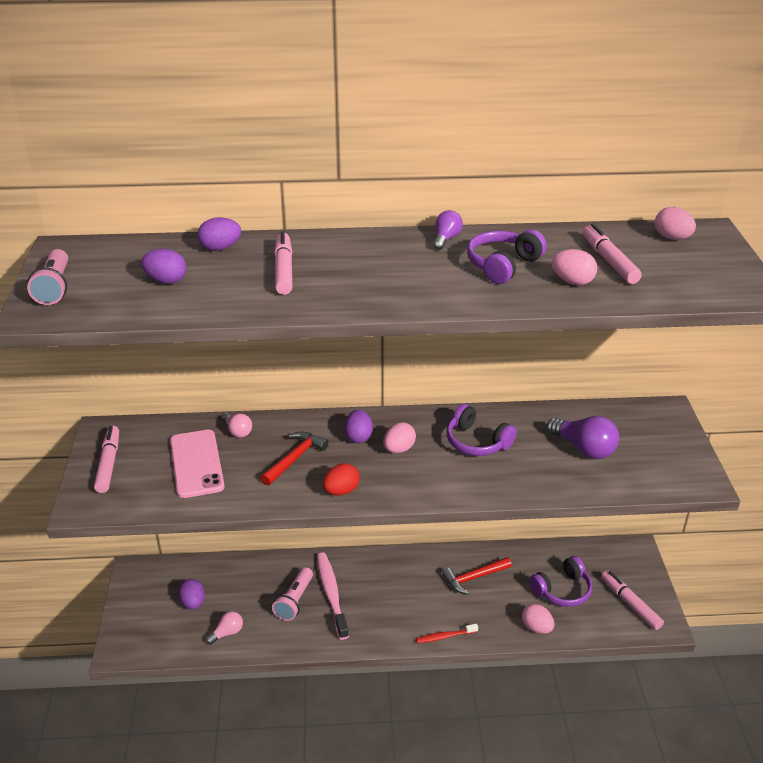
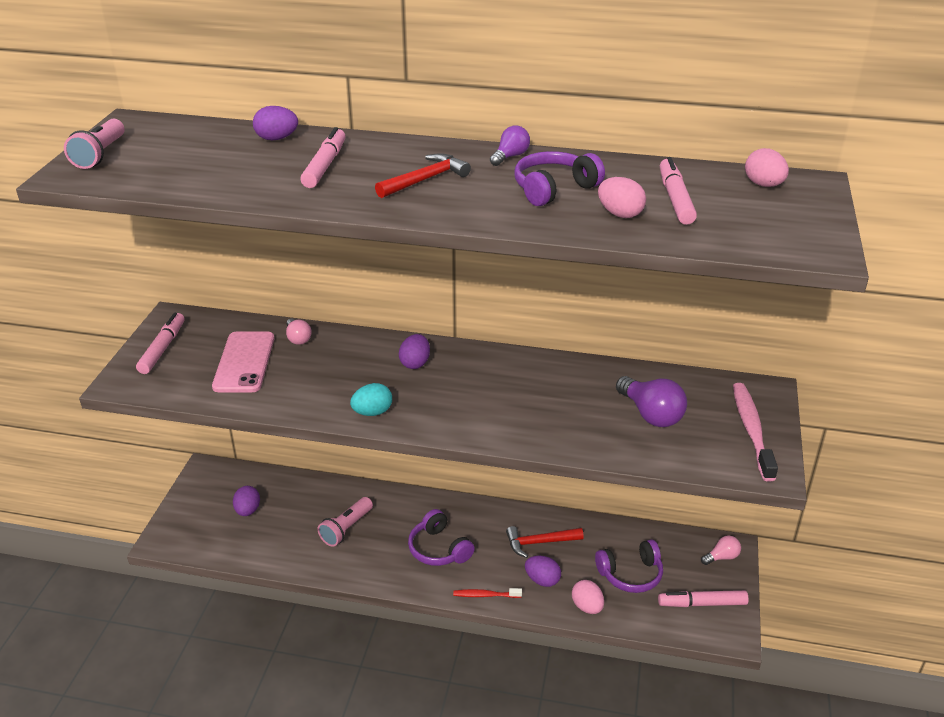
camera: 15 degrees right, 0 degrees up
purple egg [141,249,186,284] -> purple egg moved to [525,556,561,587]
pink light bulb [206,611,243,645] -> pink light bulb moved to [701,535,741,565]
red hammer [261,431,329,486] -> red hammer moved to [375,153,471,198]
pink toothbrush [317,553,349,640] -> pink toothbrush moved to [733,383,778,482]
red egg [323,463,360,496] -> turquoise egg [350,383,392,416]
pink egg [383,422,416,453] -> none
purple headphones [447,404,517,456] -> purple headphones moved to [408,509,475,566]
pink marker [601,570,664,630] -> pink marker turned 75 degrees counterclockwise [658,590,749,607]

